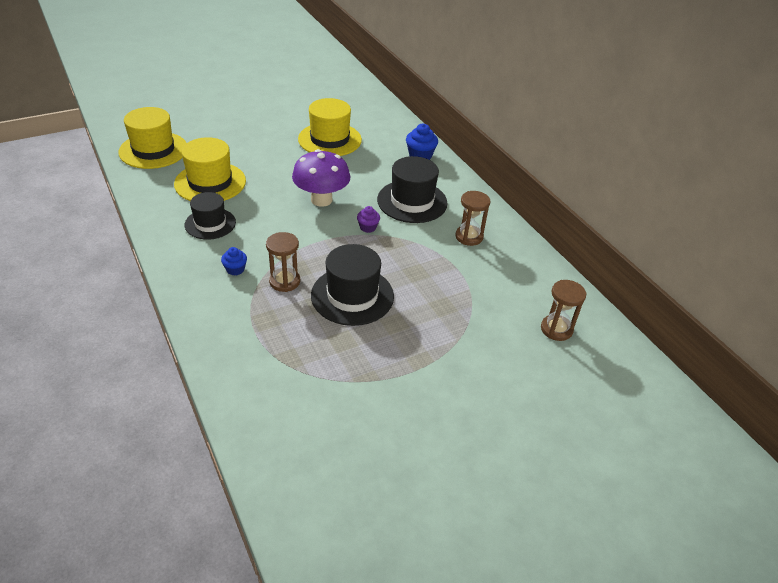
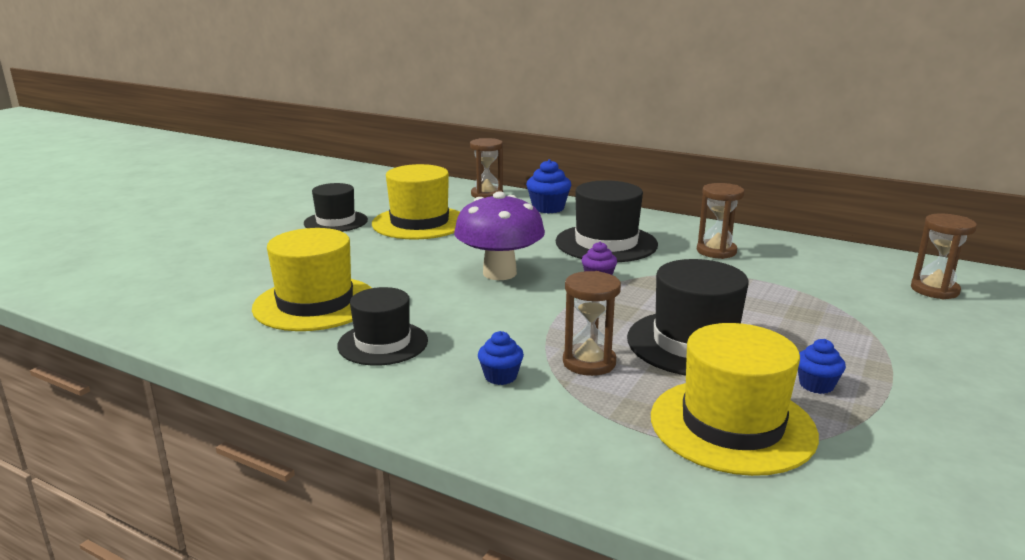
camera: 30 degrees left, 20 degrees down
yellow hat [118,107,186,169] -> yellow hat moved to [651,323,819,476]
none -> black hat [304,183,368,232]
none -> brown hourglass [470,138,503,198]
none -> blue cupcake [798,339,846,394]

